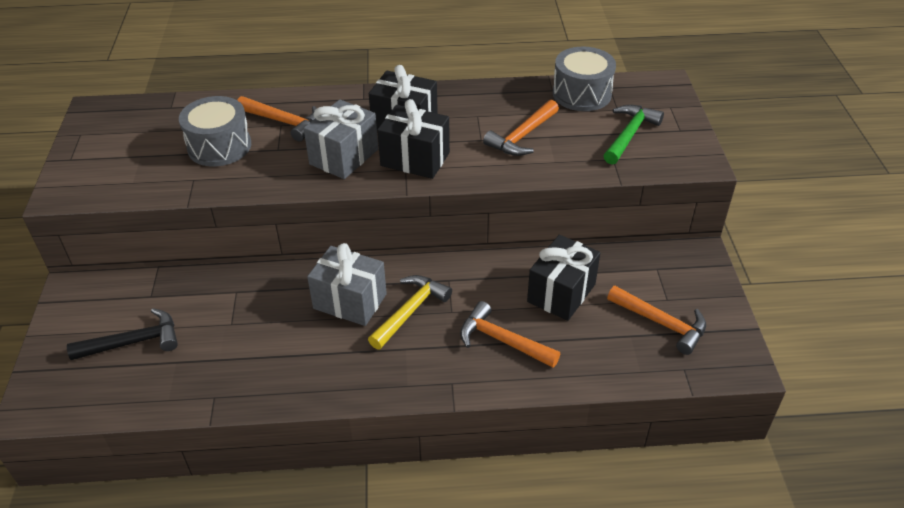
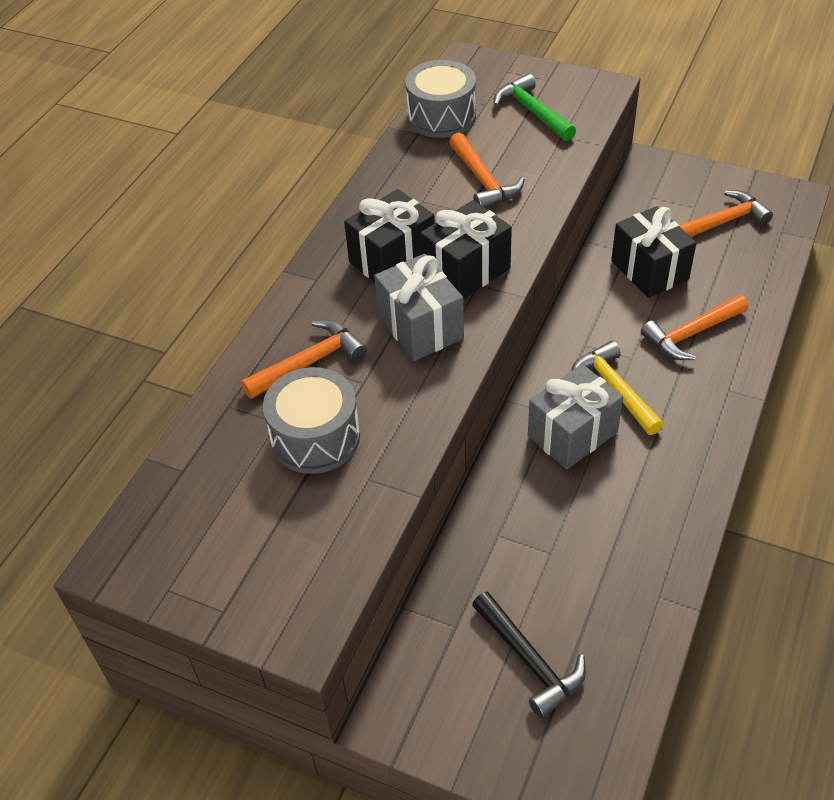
camera: 60 degrees left, 5 degrees up
black hammer [67,308,178,360] -> black hammer turned 135 degrees clockwise [472,591,586,719]

